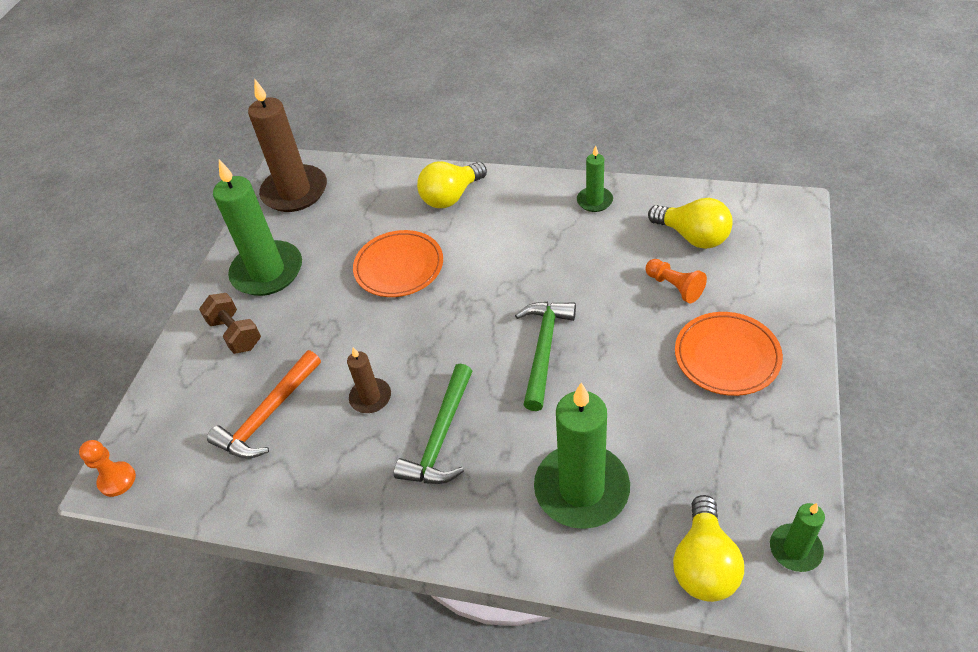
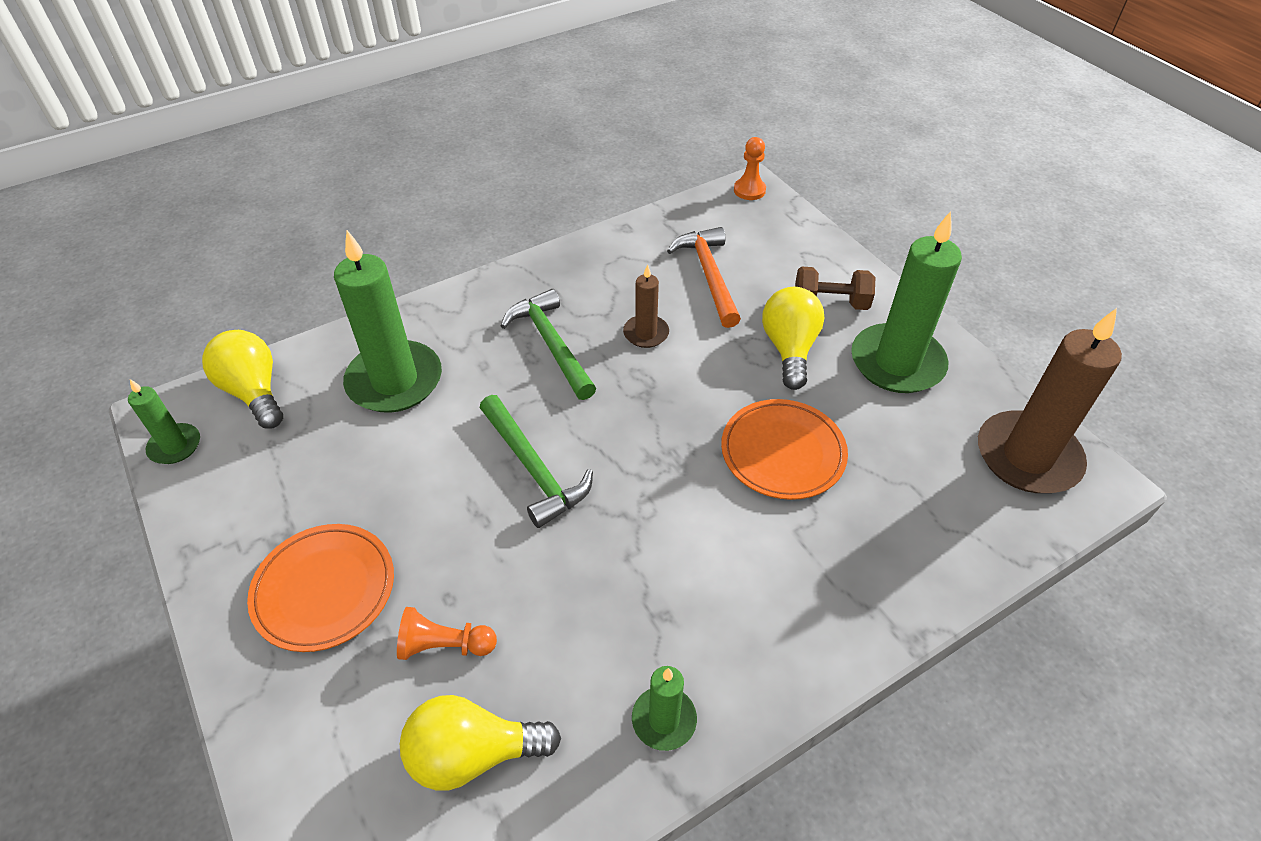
camera: 130 degrees right, 0 degrees up
yellow light bulb [417,161,487,208] -> yellow light bulb moved to [762,287,825,390]

